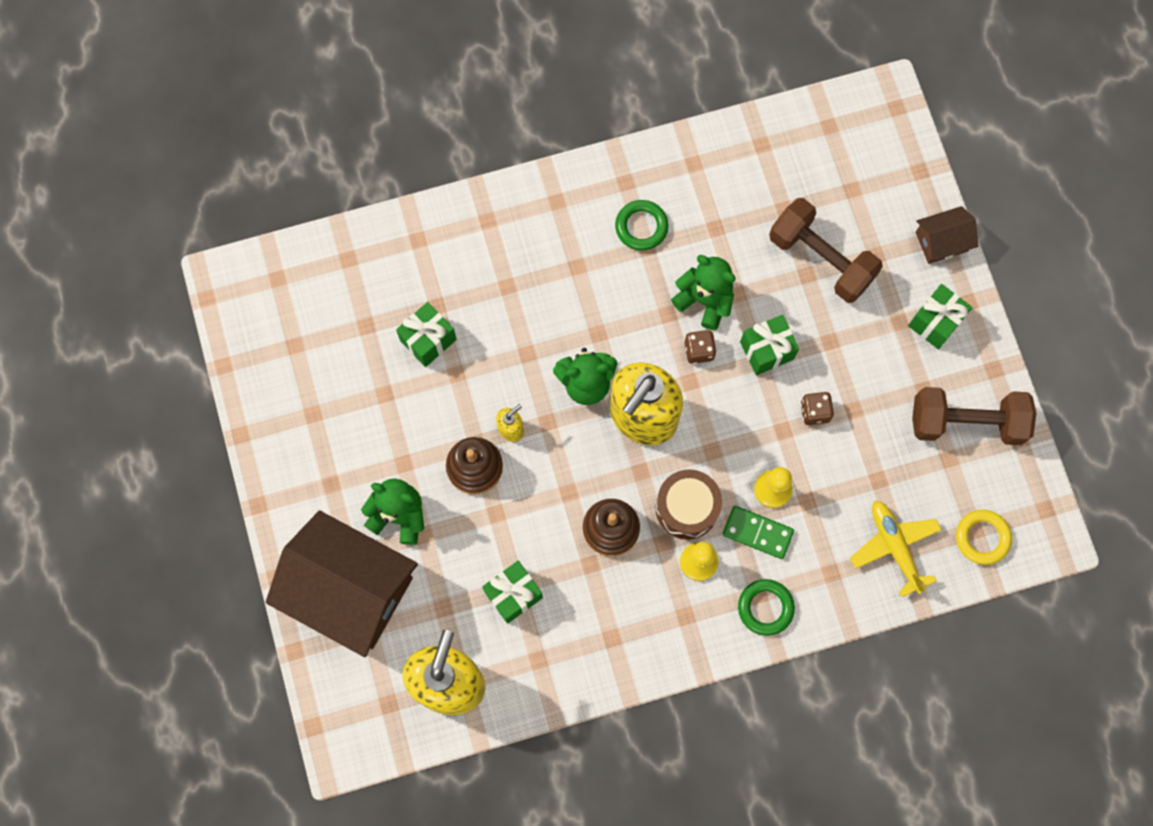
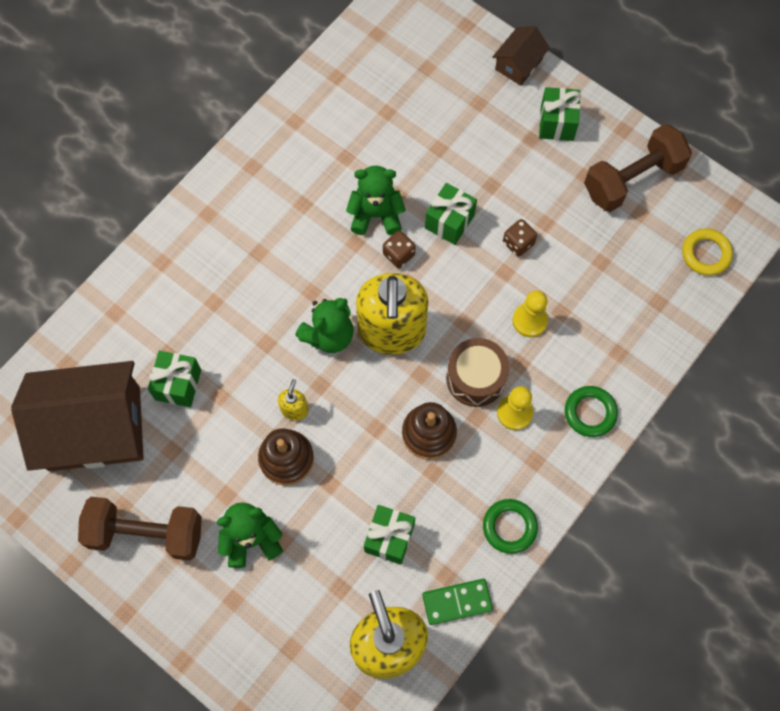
camera: 35 degrees left, 5 degrees down
brown house [266,510,418,657] -> brown house moved to [11,361,144,471]
green ring [615,200,669,251] -> green ring moved to [483,499,538,554]
green domino [723,506,794,559] -> green domino moved to [422,579,493,625]
brown dumbbell [769,198,883,303] -> brown dumbbell moved to [78,497,202,561]
yellow plane [850,501,942,597] -> none

